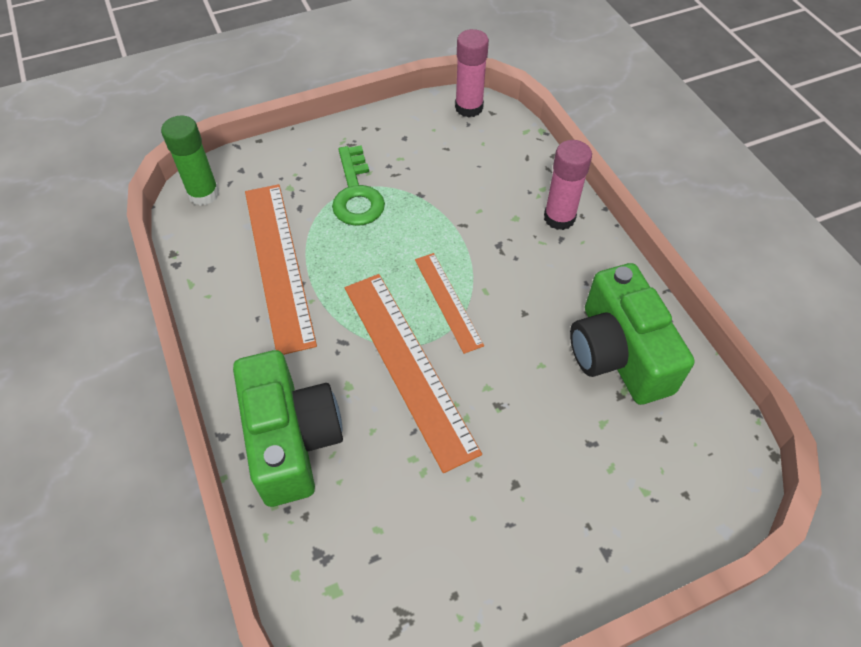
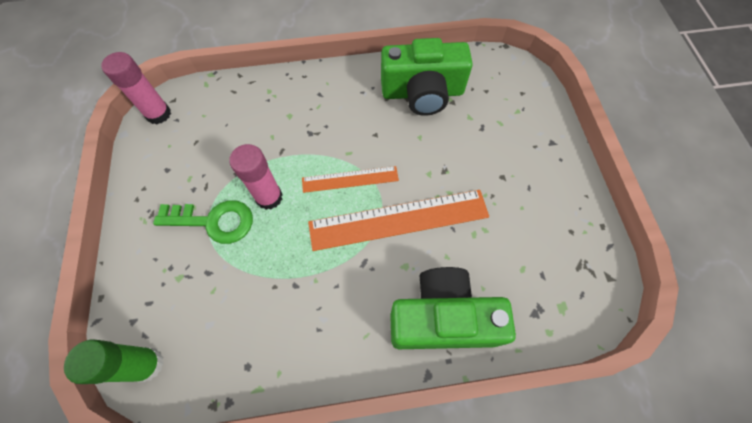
camera: 75 degrees left, 10 degrees up
orange ruler [245,184,317,355] -> none
pink glue stick [544,140,592,230] -> pink glue stick moved to [229,144,283,210]

